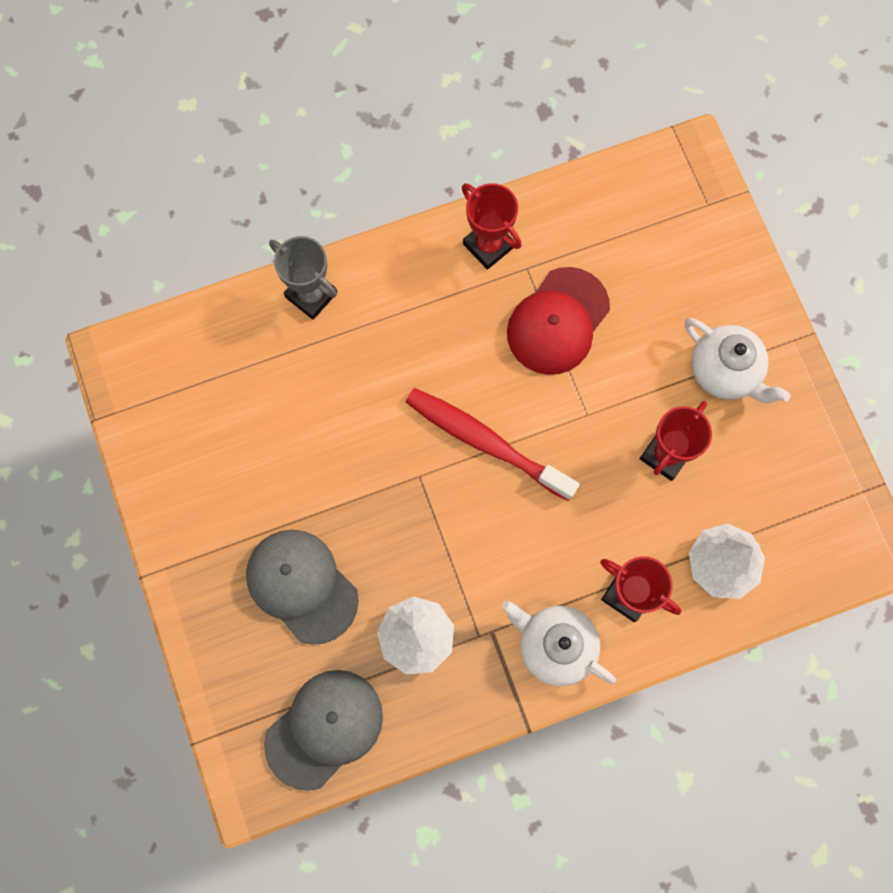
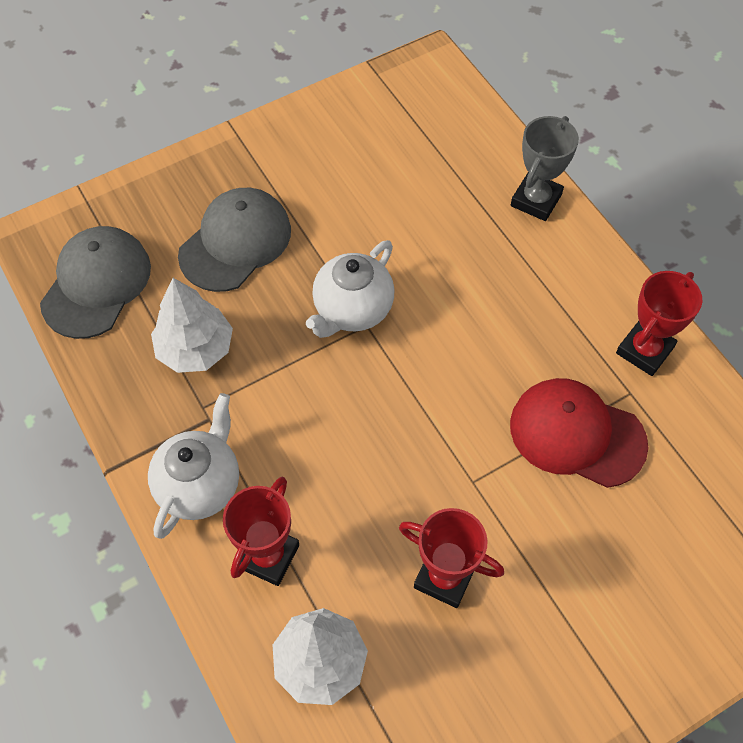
camera: 80 degrees right, 15 degrees down
grey cap [264,670,383,791] -> grey cap turned 105 degrees counterclockwise [40,226,151,339]
red toothbrush [406,388,580,501] -> none
white teapot [685,318,791,403] -> white teapot moved to [306,240,394,338]

